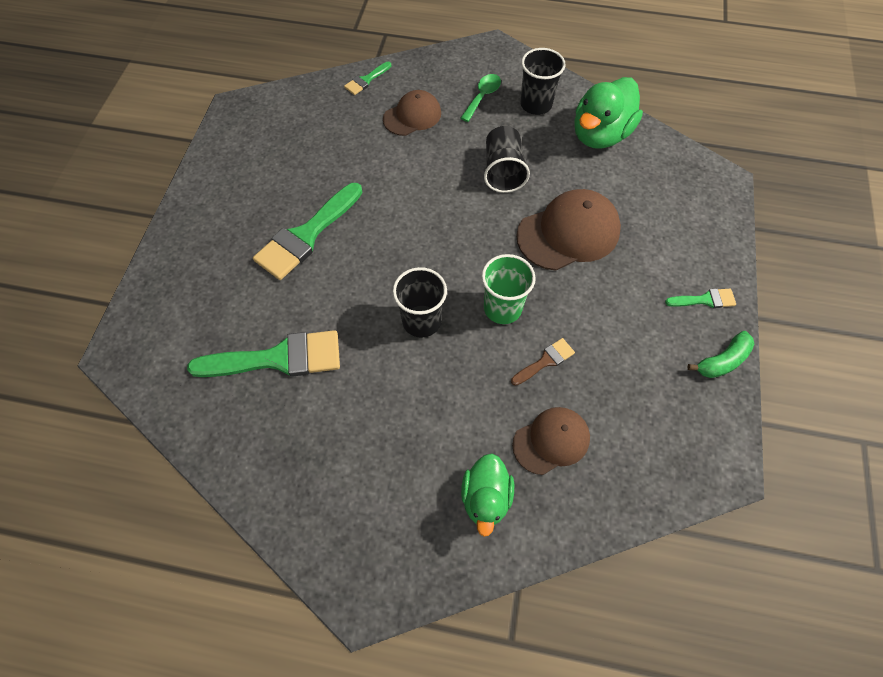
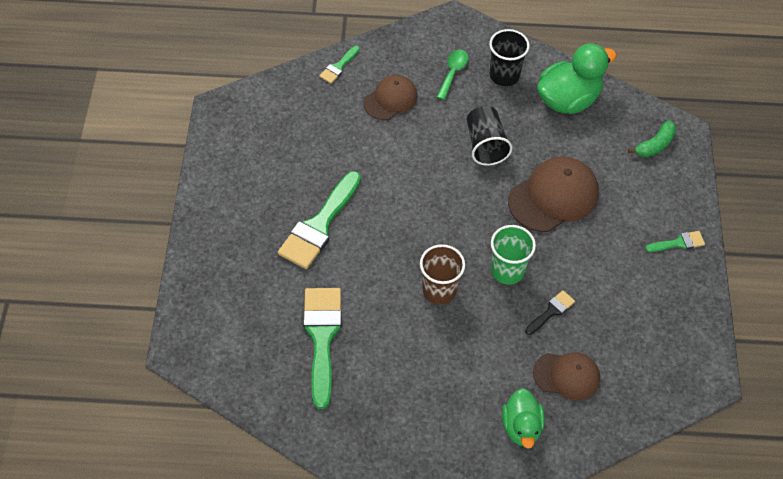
camera: 10 degrees left, 5 degrees down
green brush [187,330,340,377] -> green brush turned 75 degrees counterclockwise [303,288,342,409]
black cup [393,267,447,338] -> brown cup [420,244,465,305]
brown brush [511,338,575,386] -> black brush [525,290,575,335]
brown cap [512,407,590,475] -> brown cap turned 45 degrees clockwise [533,353,600,400]
green duck [574,77,643,149] -> green duck turned 150 degrees counterclockwise [537,43,617,114]
green banana [688,331,754,378] -> green banana moved to [628,120,676,157]

